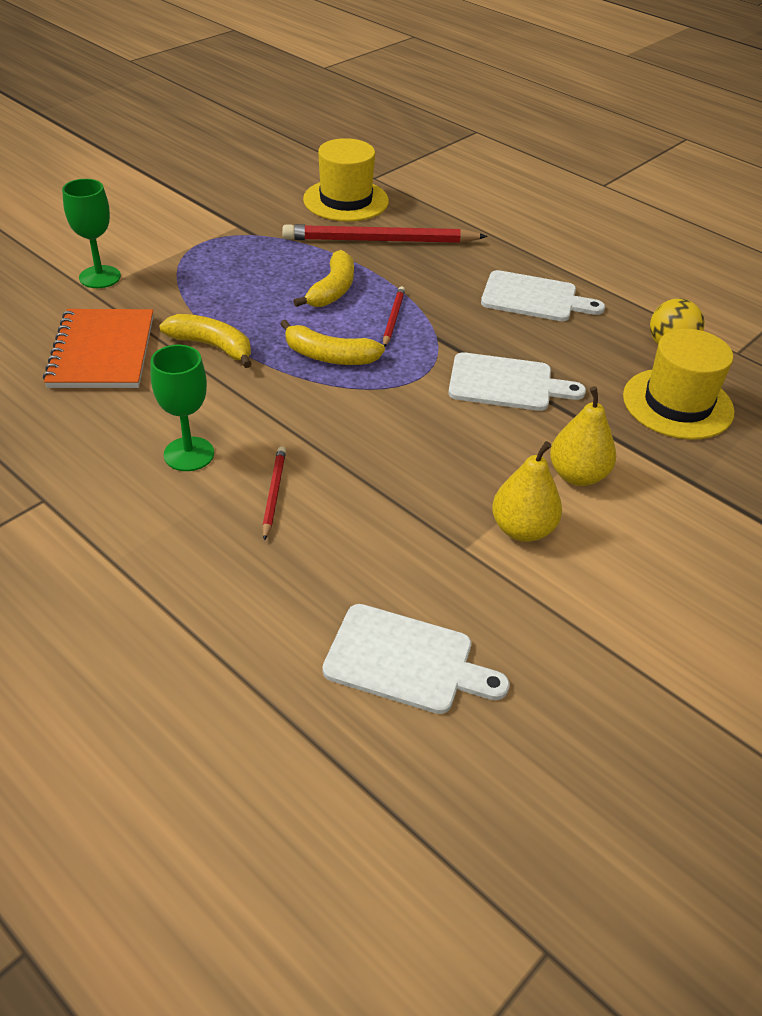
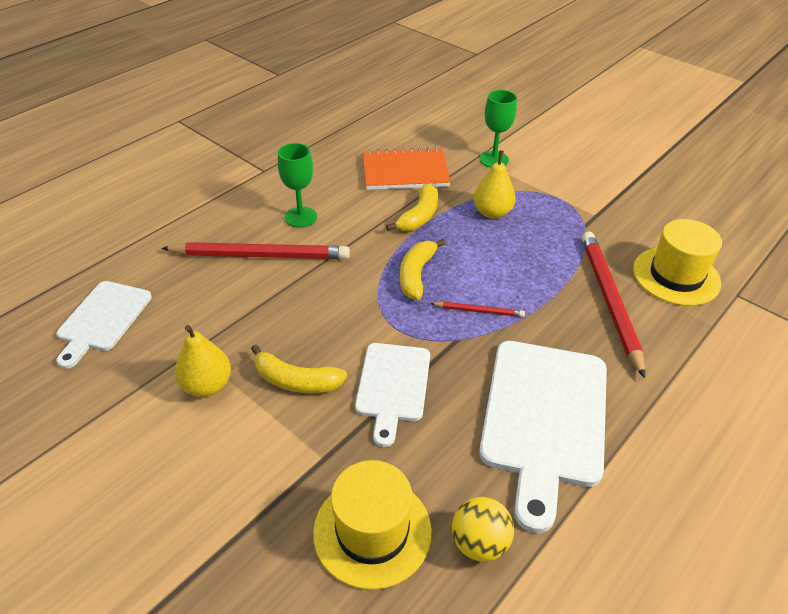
camera: 90 degrees right, 0 degrees up
red pencil [262,447,286,541] -> red pencil [161,242,350,259], size x2.15
yellow banana [293,250,354,307] -> yellow banana moved to [251,345,347,393]
white cutting board [481,270,605,321] -> white cutting board [479,341,607,533], size x1.68
yellow pear [550,386,616,486] -> yellow pear moved to [473,150,516,219]

